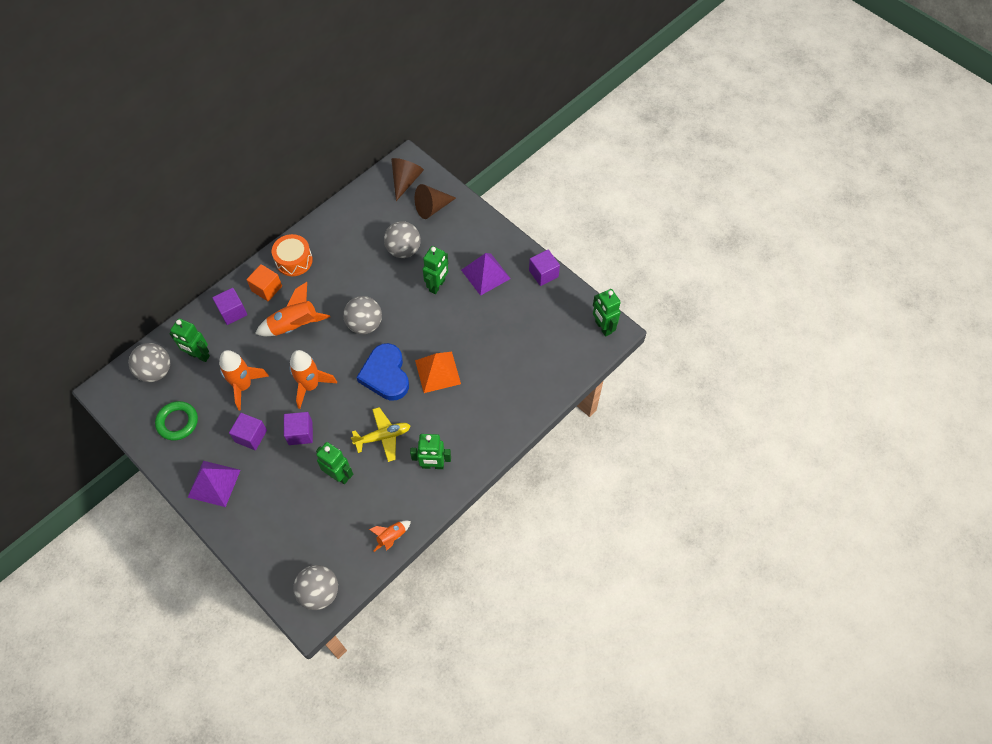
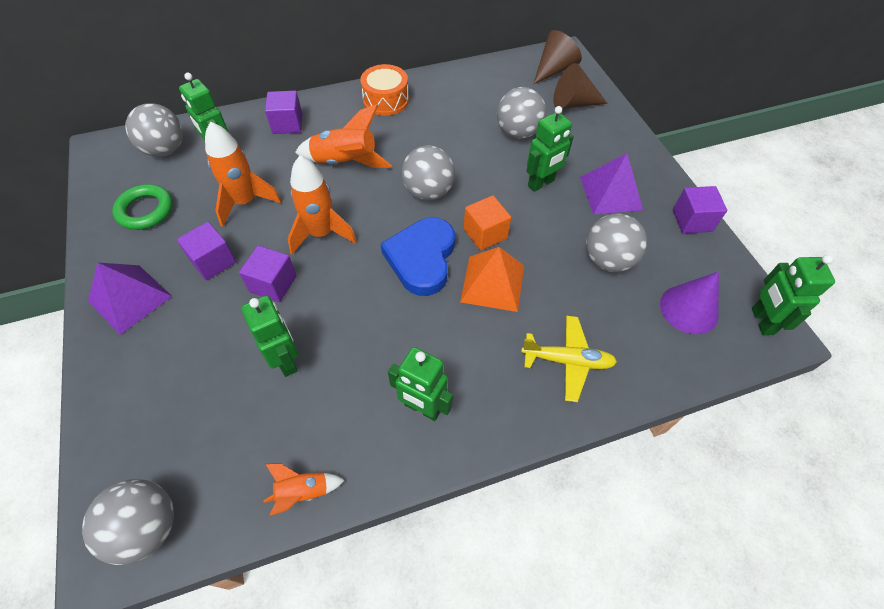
camera: 25 degrees right, 5 degrees down
orange cube [246,264,282,301] -> orange cube moved to [464,195,511,251]
yellow plane [351,407,410,462] -> yellow plane moved to [521,316,617,402]
none -> grey ball [586,214,647,272]
none -> purple cone [660,272,719,334]

